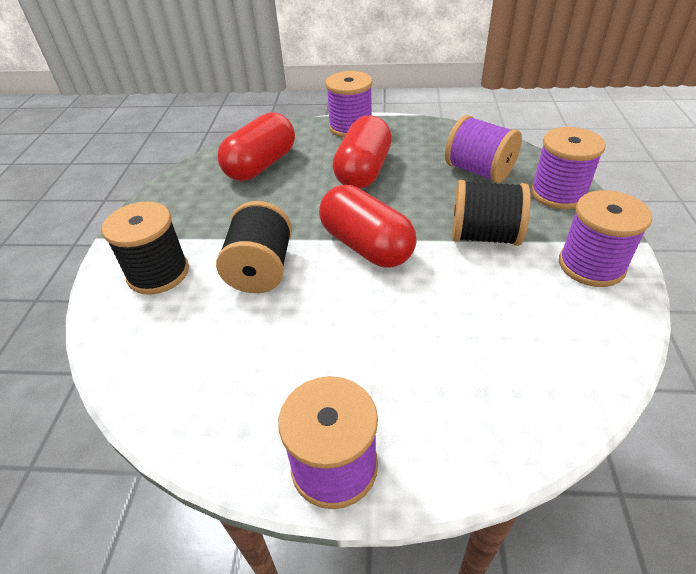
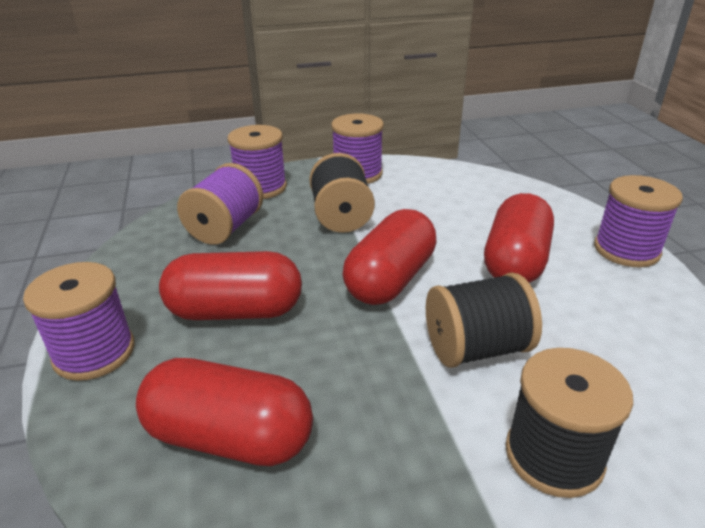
camera: 110 degrees left, 10 degrees down
none -> red capsule [484,193,554,283]

